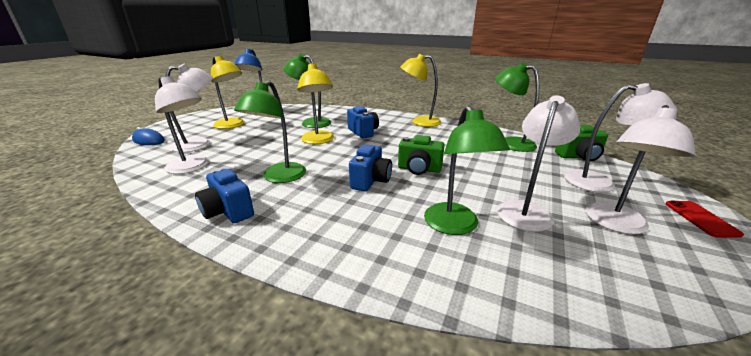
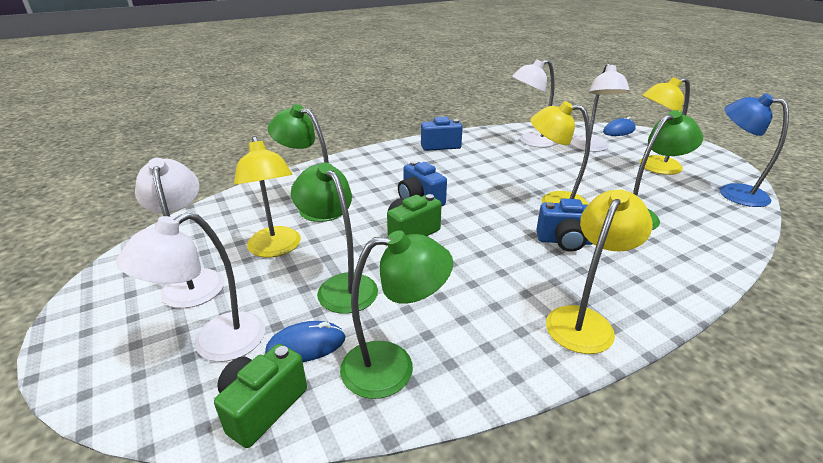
camera: 125 degrees right, 5 degrees up
green lamp [234,81,306,183] -> green lamp moved to [291,162,378,314]
white lamp [497,95,581,232] -> yellow lamp [234,136,301,257]
red phone [666,201,744,238] -> none
none -> blue mouse [265,321,345,362]

